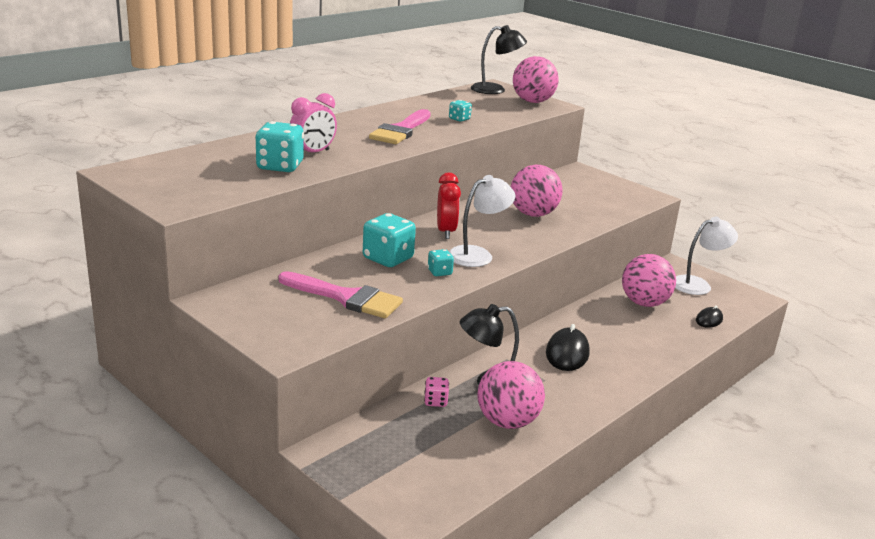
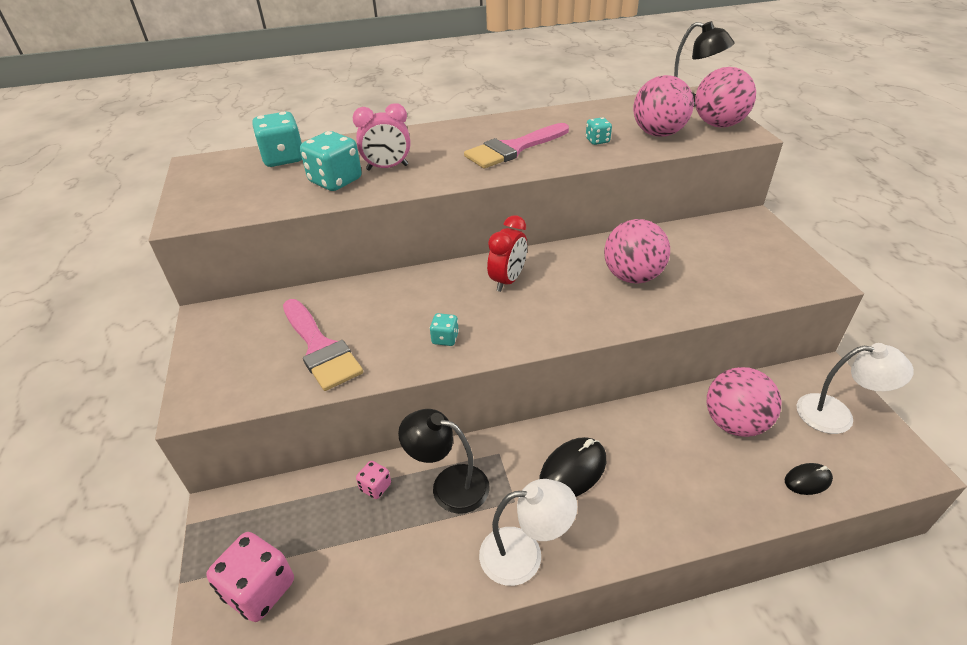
camera: 35 degrees right, 15 degrees up
turquoise dice [363,213,416,267] -> turquoise dice moved to [252,112,302,167]
white lamp [449,175,515,267] -> white lamp moved to [479,479,577,586]
pink ball [477,361,545,429] -> pink ball moved to [633,75,694,137]
none -> pink dice [206,532,294,622]

